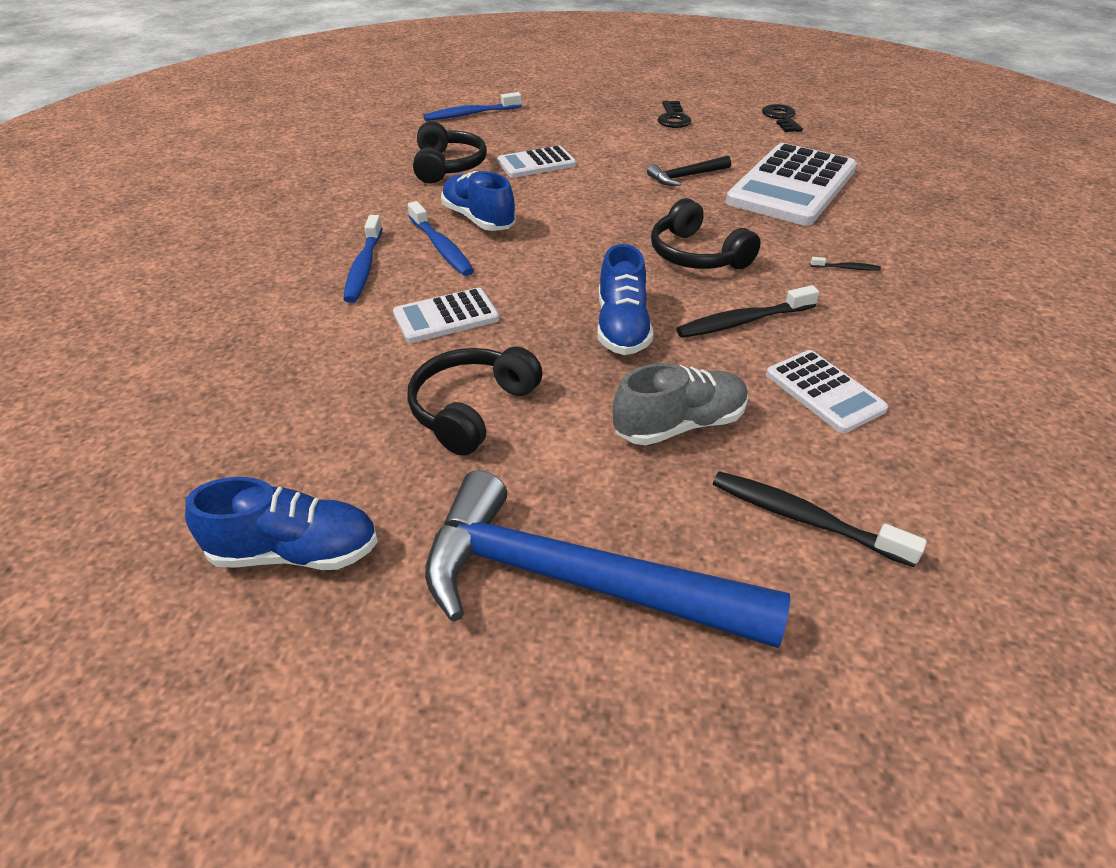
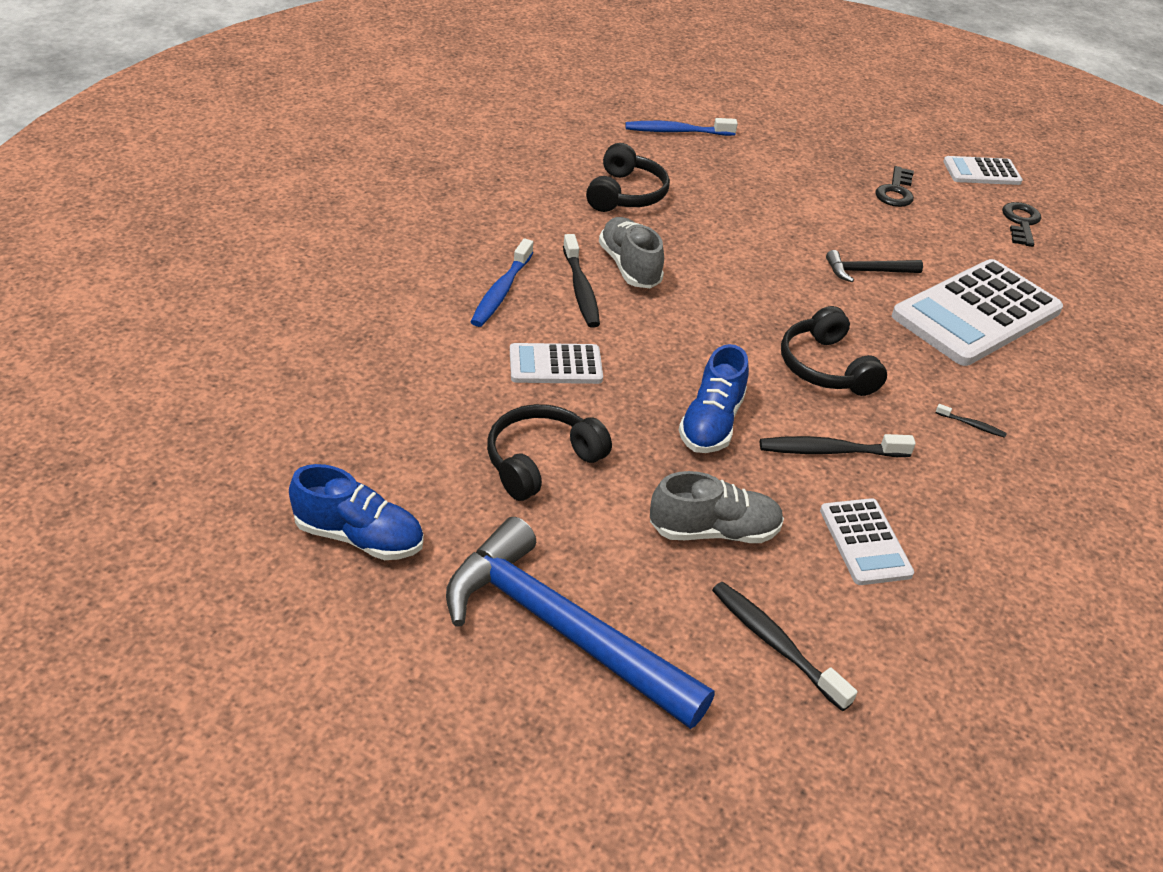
camera: 15 degrees right, 0 degrees up
blue toothbrush [408,201,474,276] -> black toothbrush [563,234,600,328]
blue shoe [441,171,516,231] -> grey shoe [599,217,664,289]
white calculator [497,146,576,178] -> white calculator moved to [943,156,1023,185]

